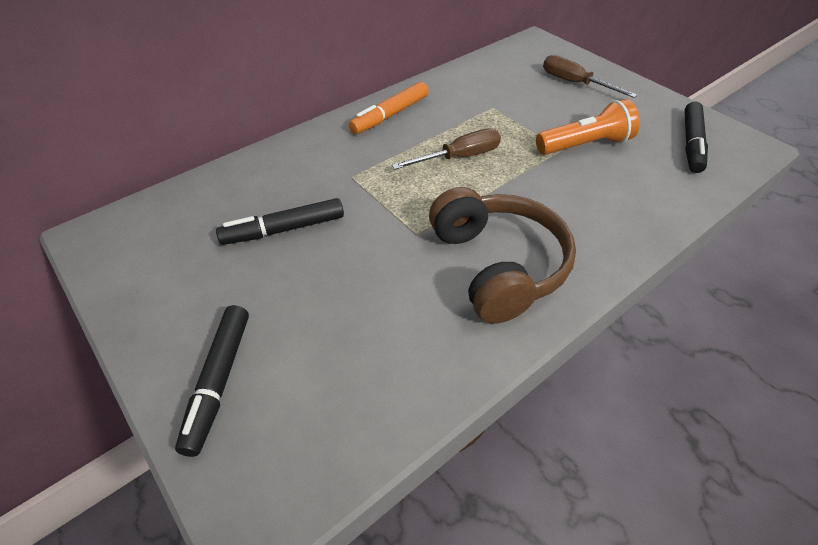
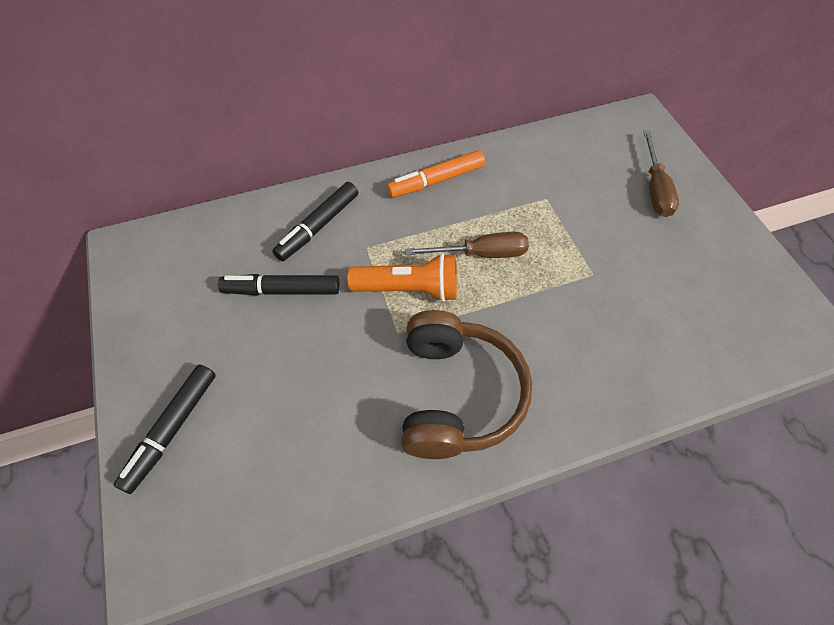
camera: 20 degrees right, 10 degrees up
orange flashlight [536,99,640,155] -> orange flashlight moved to [347,253,457,302]
brown screwdriver [543,55,637,98] -> brown screwdriver turned 150 degrees counterclockwise [643,131,679,217]
black marker [684,102,708,173] -> black marker moved to [273,182,358,261]

